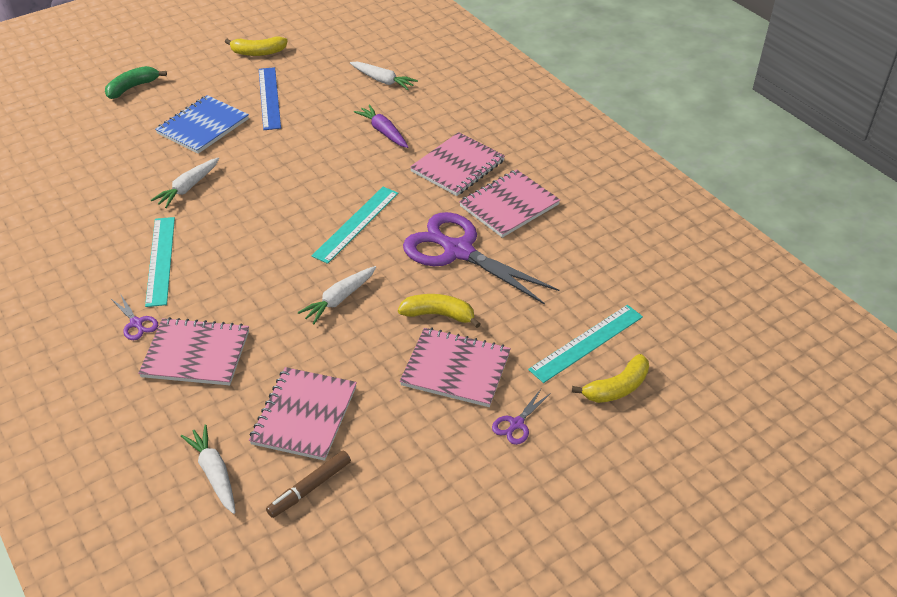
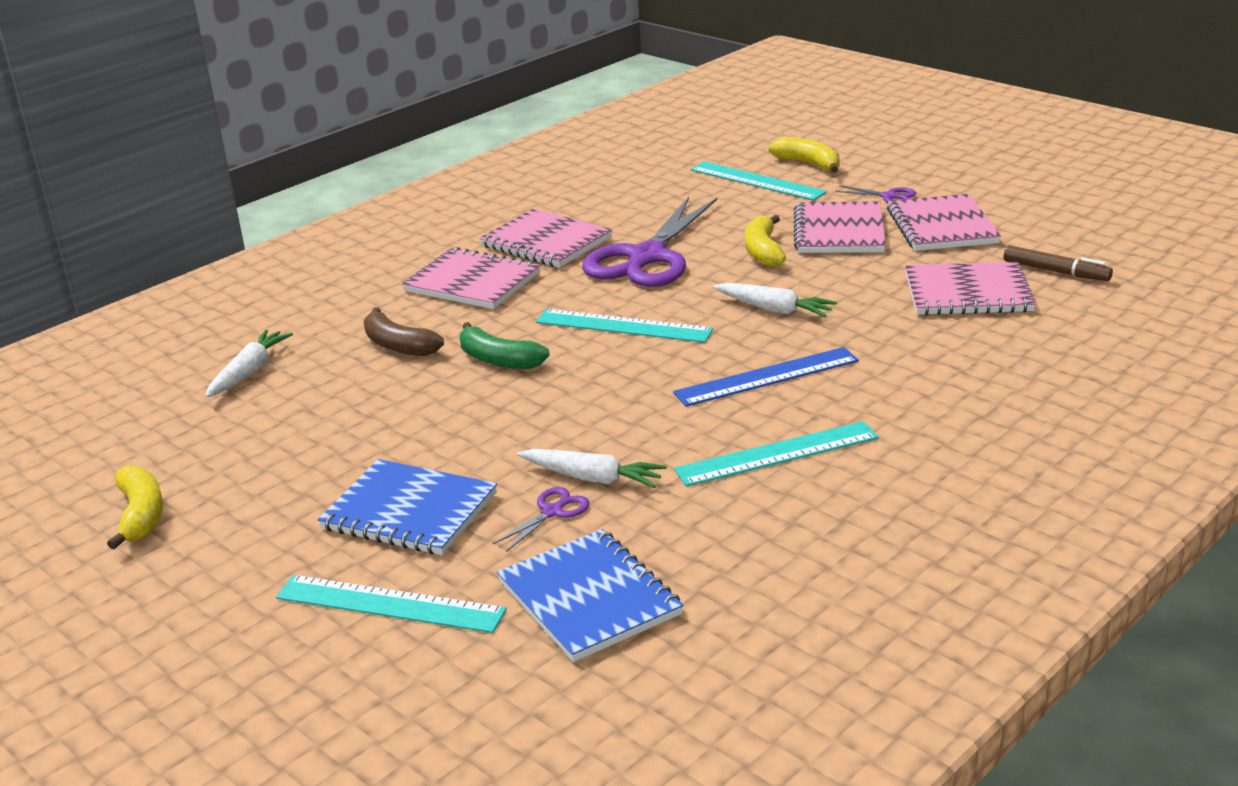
camera: 100 degrees left, 15 degrees down
green banana [105,66,167,99] -> green banana moved to [460,322,550,369]
purple scissors [110,295,158,340] -> purple scissors moved to [493,487,590,552]
pink notebook [138,317,249,385] -> pink notebook moved to [887,194,1001,251]
white carrot [181,425,236,514] -> none
blue ruler [259,67,281,130] -> blue ruler moved to [673,347,859,407]
purple carrot [354,105,408,148] -> brown banana [364,307,444,356]
none -> turquoise ruler [276,575,507,633]
none -> blue notebook [497,529,683,662]

